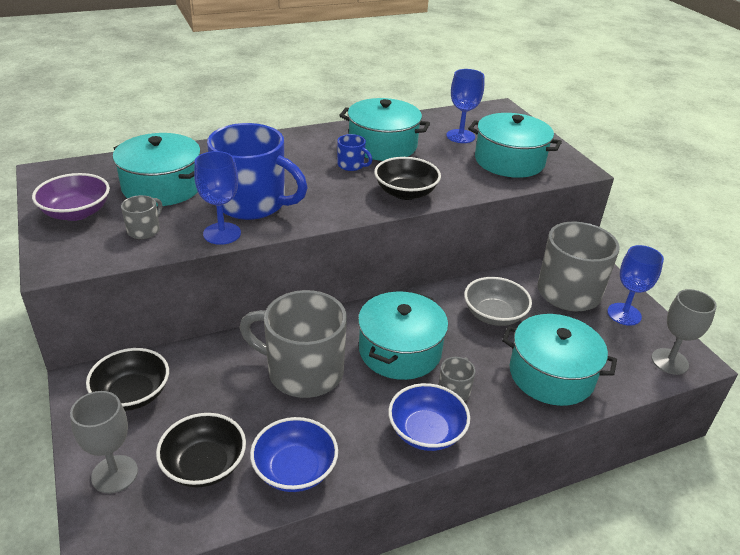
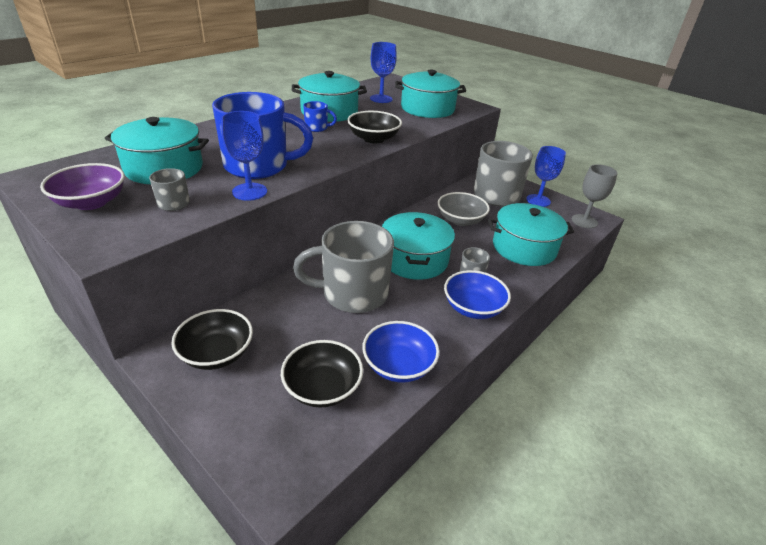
camera: 25 degrees left, 0 degrees up
grey goblet [70,391,138,494] -> none

